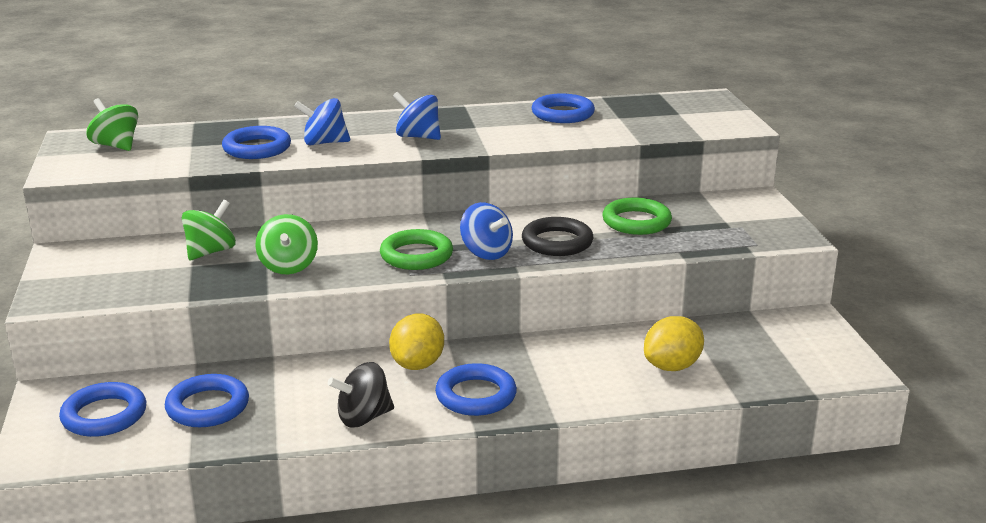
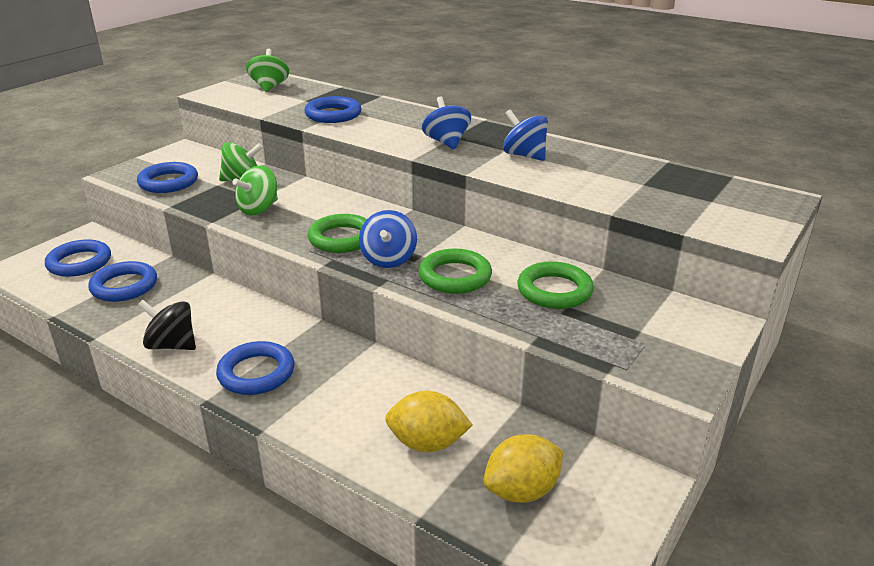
camera: 45 degrees right, 5 degrees up
blue spinning top [294,98,350,145] -> blue spinning top moved to [503,109,548,161]
yellow lemon [389,313,444,370] -> yellow lemon moved to [484,434,563,503]
black ring [522,217,593,256] -> green ring [419,249,492,294]
blue ring [532,93,595,123] -> blue ring moved to [137,162,198,193]

